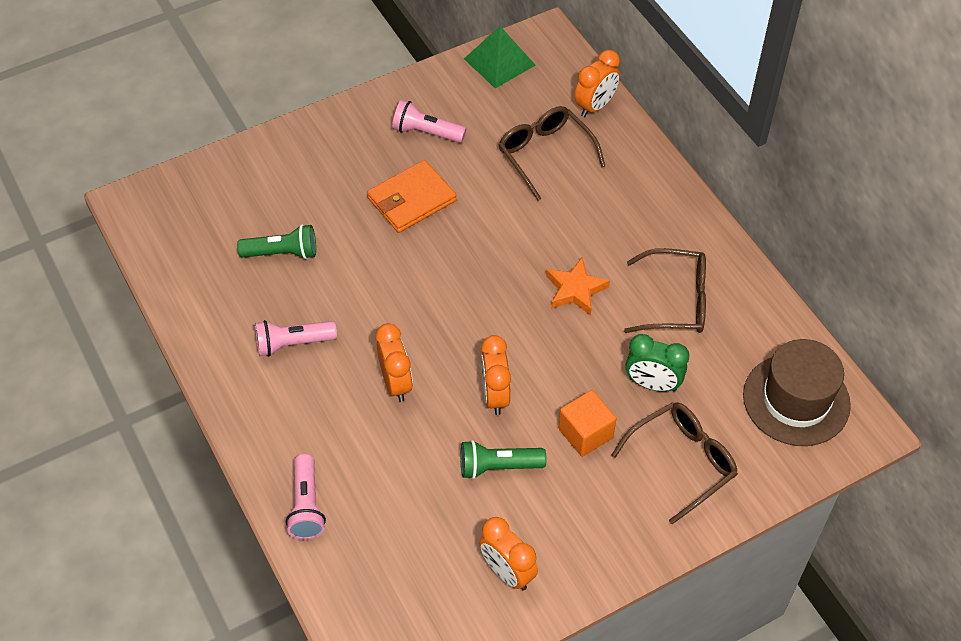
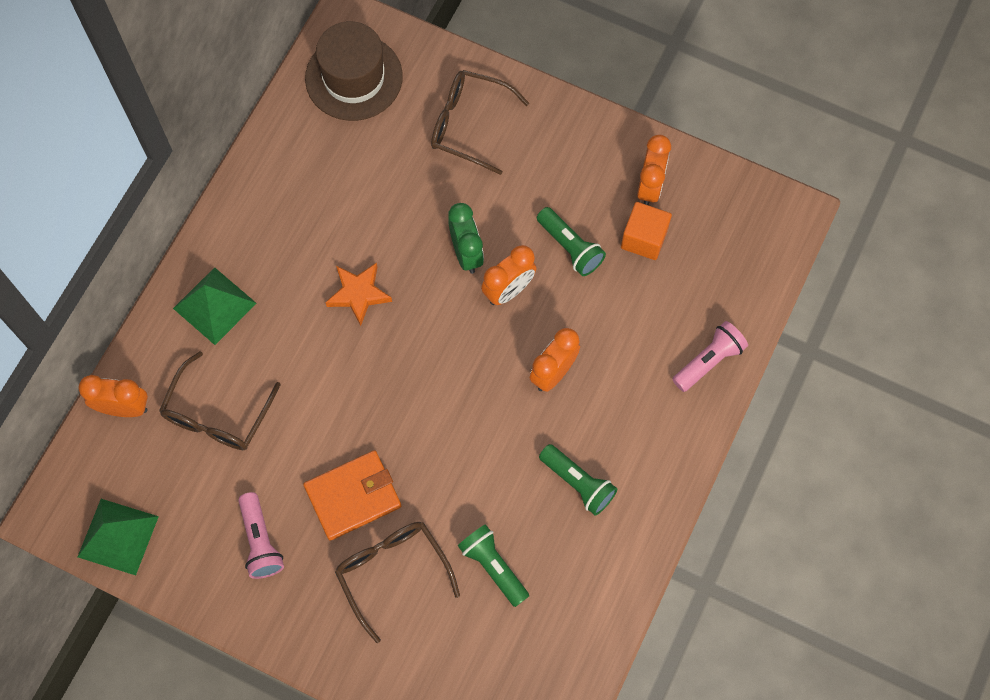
camera: 125 degrees left, 15 degrees up
pink flashlight [255,320,337,357] -> green flashlight [539,444,617,516]
orange wallet [367,160,457,233] -> orange wallet turned 45 degrees counterclockwise [303,450,401,541]
orange cube [559,390,616,457] -> orange cube moved to [621,202,672,260]
brown glasses [624,248,706,333] -> brown glasses moved to [335,522,460,643]
green clock [625,334,689,392] -> green clock moved to [448,203,484,274]
none -> green pyramid [173,267,257,345]

